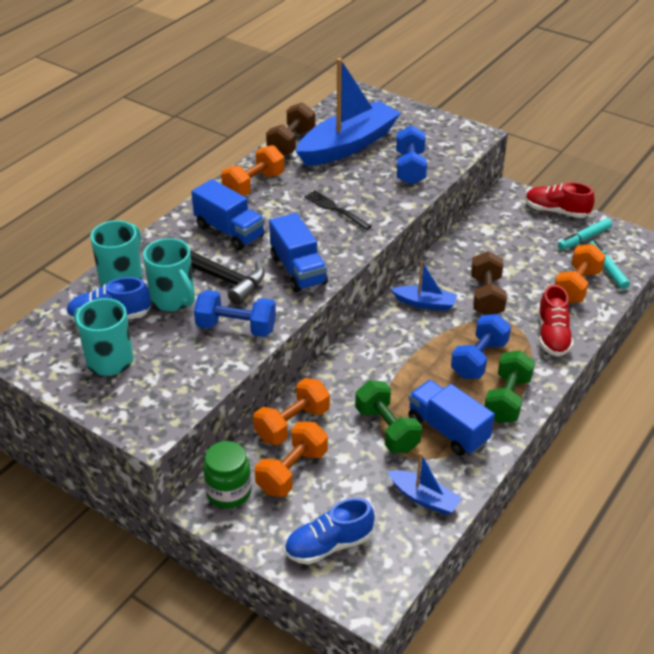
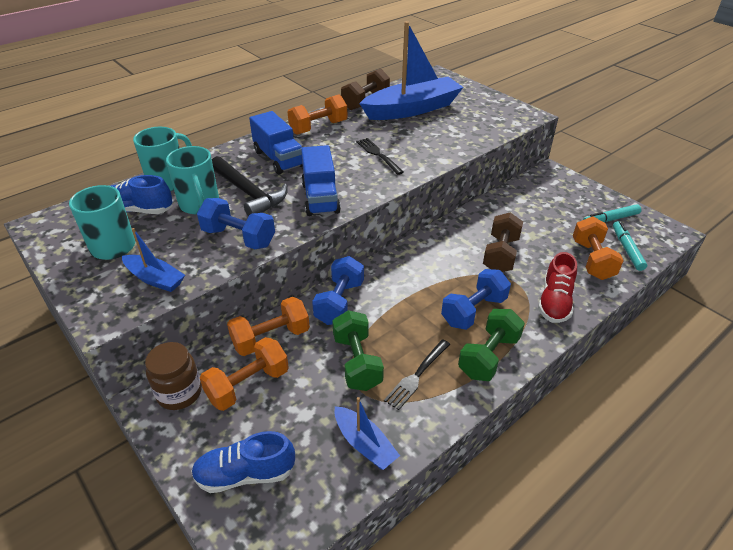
camera: 15 degrees right, 0 degrees up
green jar [203,441,252,508] -> brown jar [145,342,202,410]
blue boat [391,261,457,311] -> blue boat moved to [122,228,185,292]
blue dumbbell [396,125,427,185] -> blue dumbbell moved to [312,256,364,325]
blue truck [408,380,495,456] -> black fork [384,339,450,410]
red shoe [525,182,595,218] -> none
orange dumbbell [555,244,606,303] -> orange dumbbell turned 45 degrees counterclockwise [573,216,624,280]

